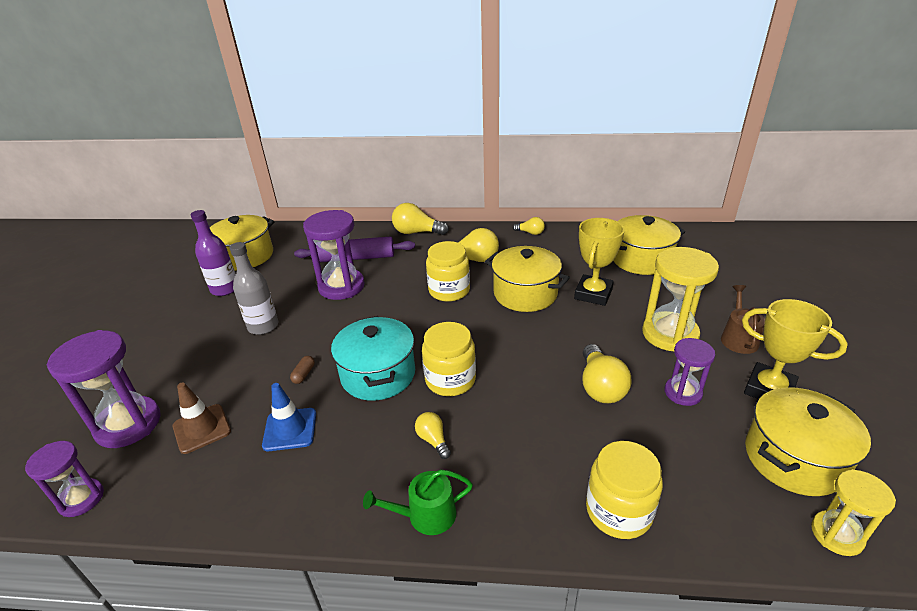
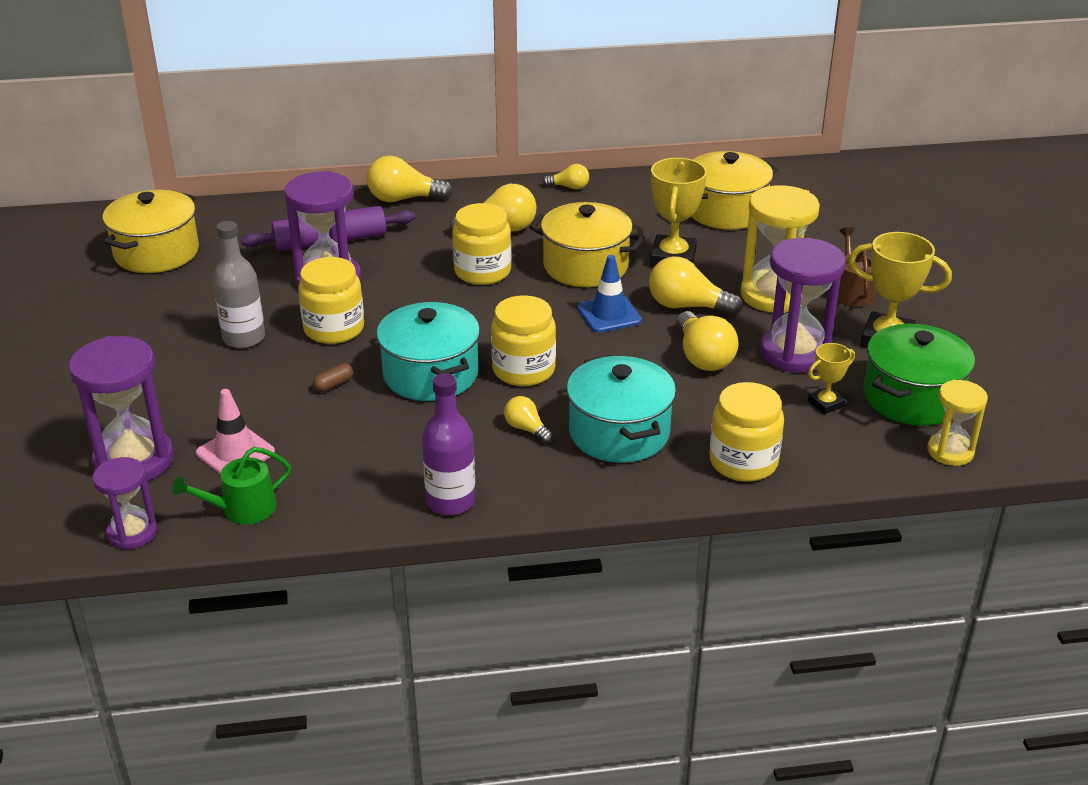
camera: 15 degrees left, 0 degrees up
brown traffic cone [173,382,231,454] -> pink traffic cone [196,389,275,475]
purple bottle [191,210,236,296] -> purple bottle moved to [422,373,476,515]
blue traffic cone [262,383,316,451] -> blue traffic cone moved to [577,255,642,333]
brown capsule [290,356,315,384] -> brown capsule turned 45 degrees clockwise [313,363,353,392]
green watering can [363,469,473,535] -> green watering can moved to [172,447,291,524]
purple hourglass [665,338,715,406] -> purple hourglass [760,238,846,373], size x1.70
yellow pot [745,387,871,496] -> green pot [863,324,975,426]
none -> yellow jar [298,257,364,344]
none -> turquoise pot [567,355,676,463]
none -> yellow light bulb [649,256,743,315]
none -> yellow trophy [808,343,855,415]

